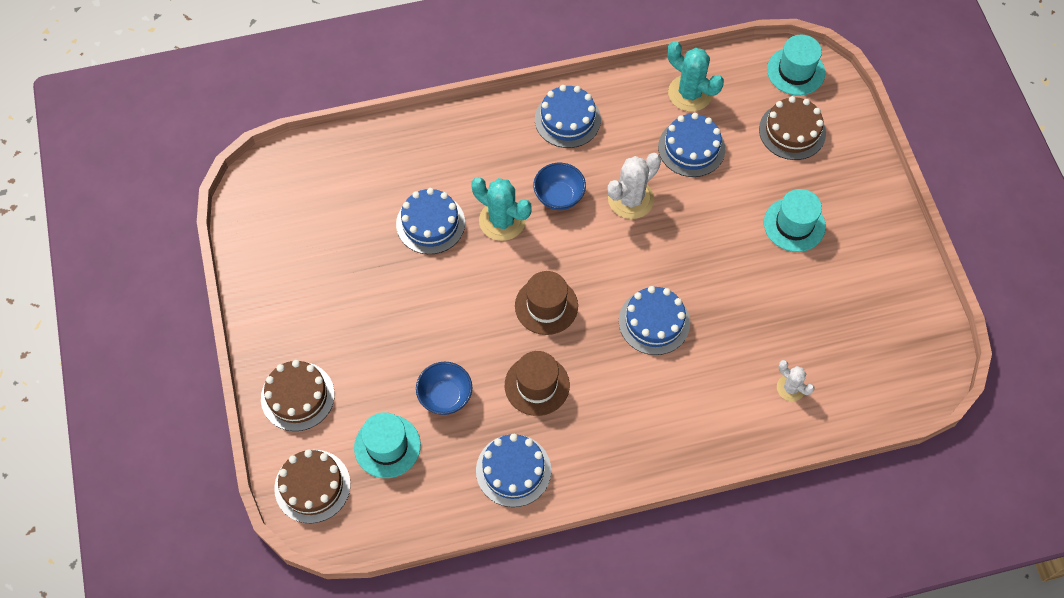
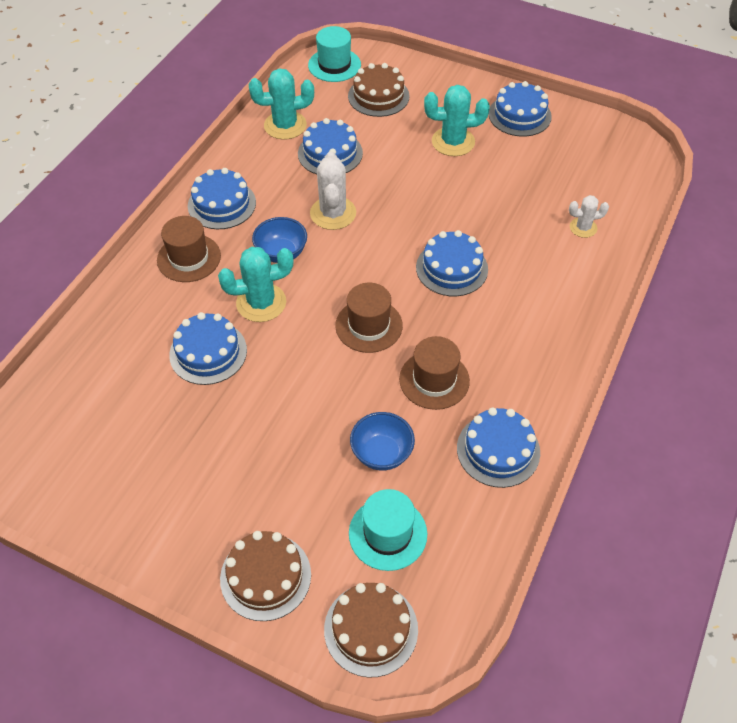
camera: 50 degrees left, 10 degrees down
turquoise hat [764,189,826,252] -> turquoise cactus [424,85,490,156]
none -> brown hat [157,216,221,282]
none -> blue cake [489,81,552,137]

